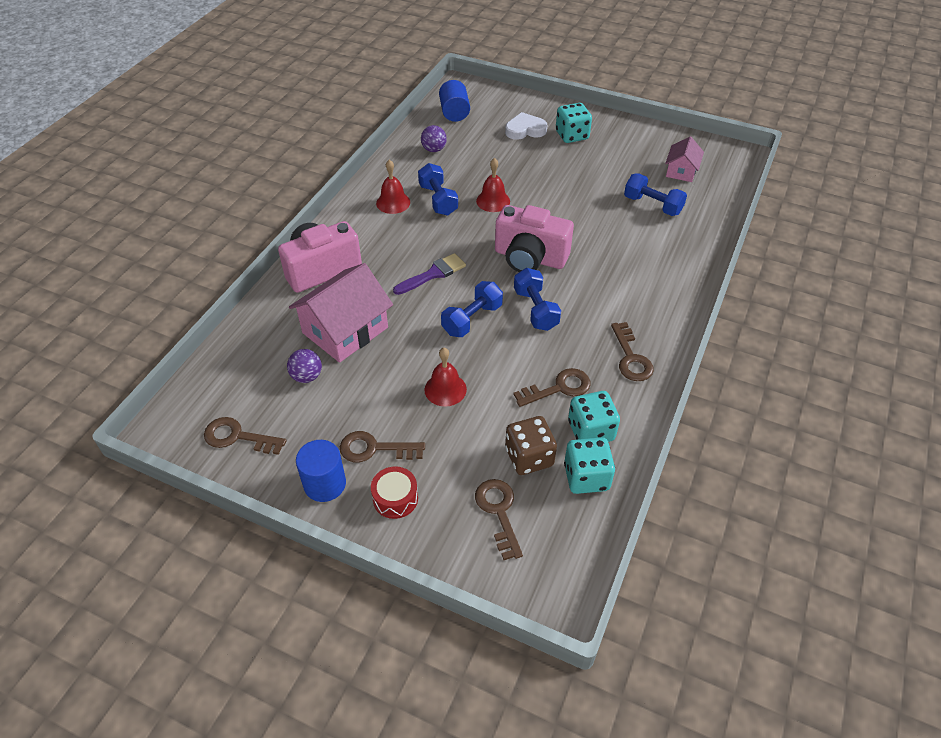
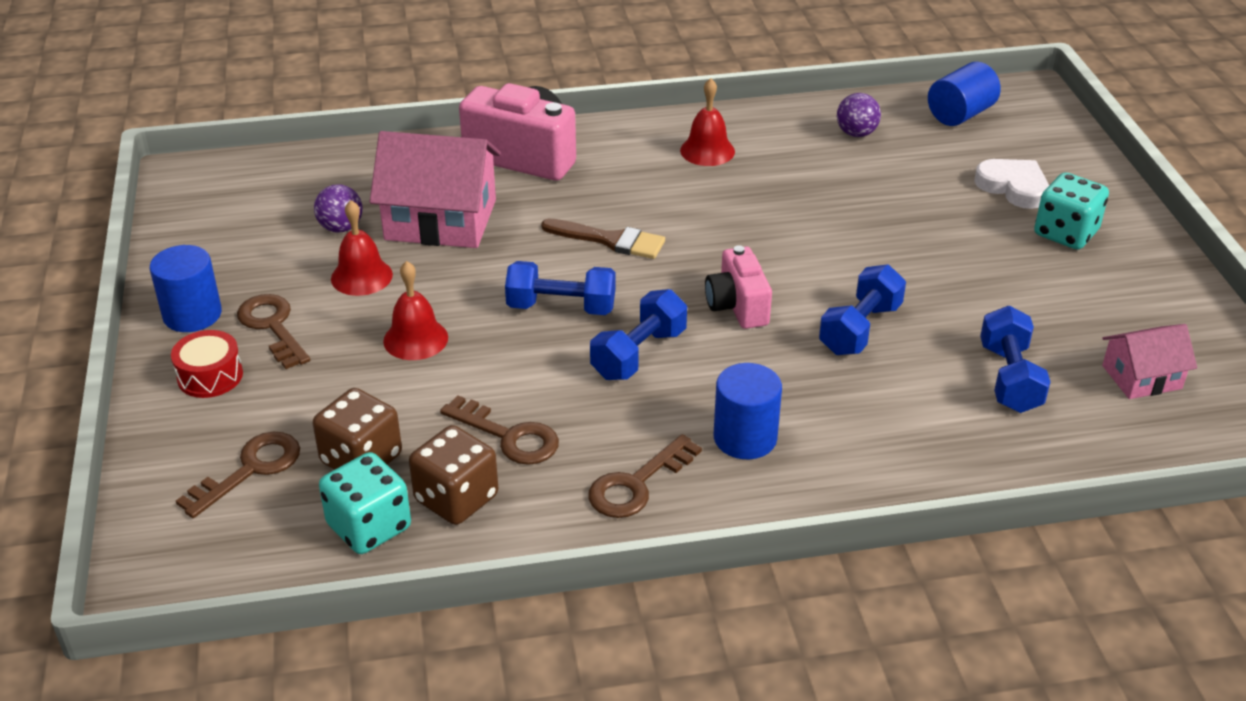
camera: 55 degrees right, 10 degrees down
brown key [204,417,286,455] -> none
purple brush [393,253,466,295] -> brown brush [541,218,665,259]
blue dumbbell [418,163,458,215] -> blue dumbbell moved to [819,264,906,355]
red bell [476,158,510,212] -> red bell moved to [331,200,393,296]
pink camera [495,205,574,272] -> pink camera [705,245,772,329], size x0.61
turquoise dice [568,391,620,442] -> brown dice [409,425,498,525]
none -> blue cylinder [714,363,782,459]

